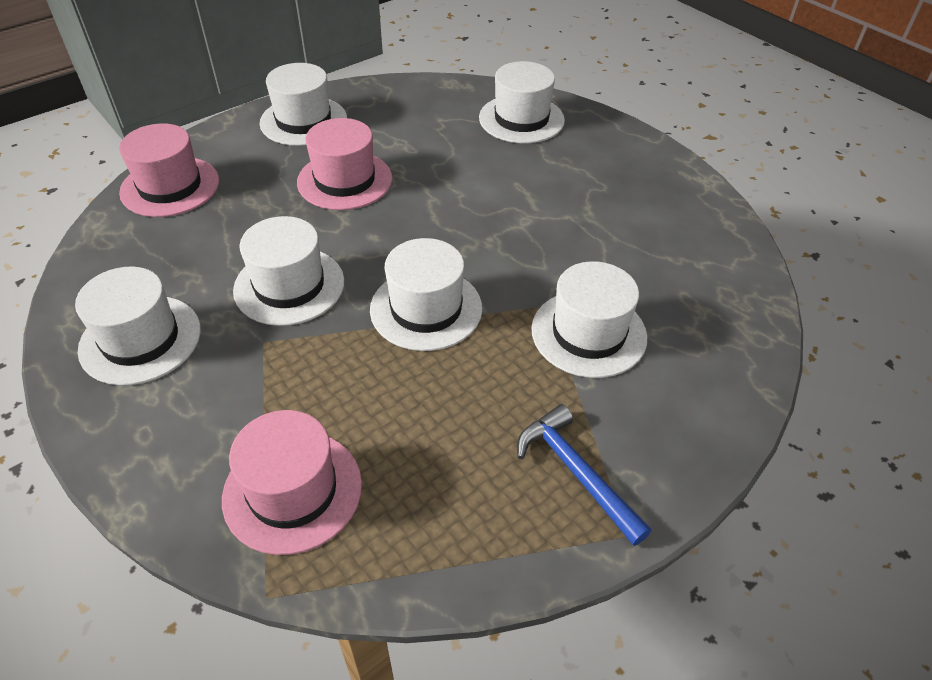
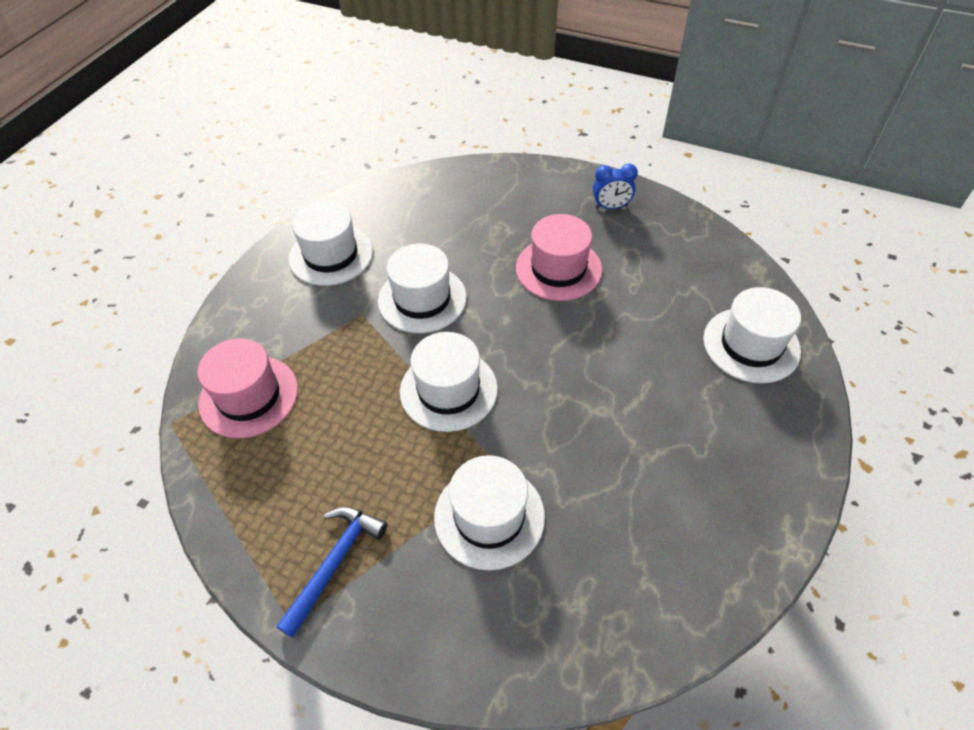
camera: 65 degrees right, 5 degrees up
pink hat [119,123,219,217] -> none
white hat [259,63,347,146] -> blue clock [593,163,638,209]

